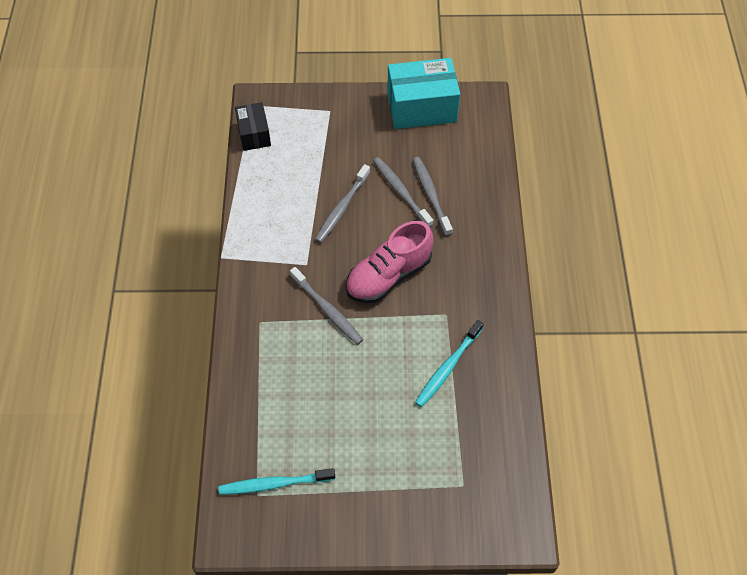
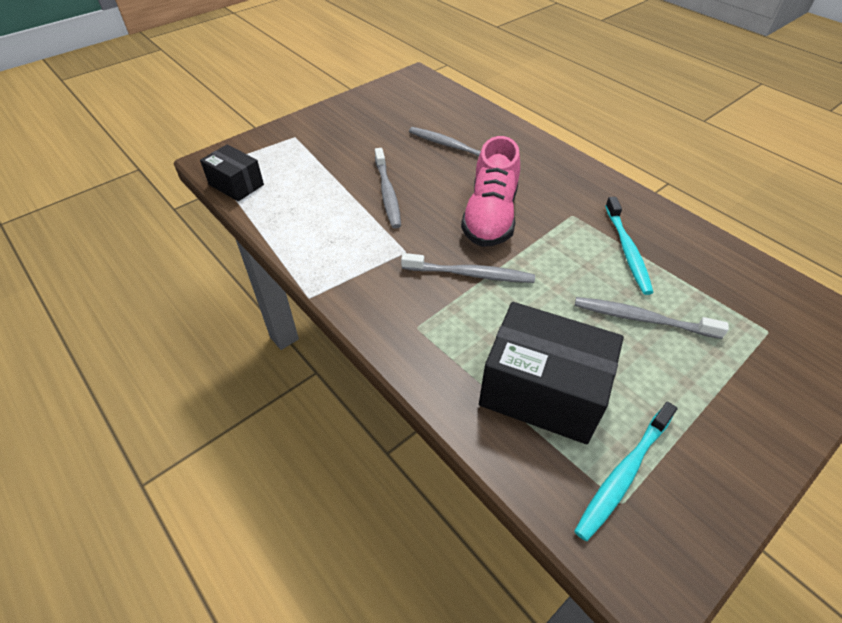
camera: 40 degrees left, 10 degrees down
grey toothbrush [373,157,433,227] -> grey toothbrush moved to [575,297,729,339]
turquoise box [387,58,460,129] -> none
none -> black box [479,302,624,444]

